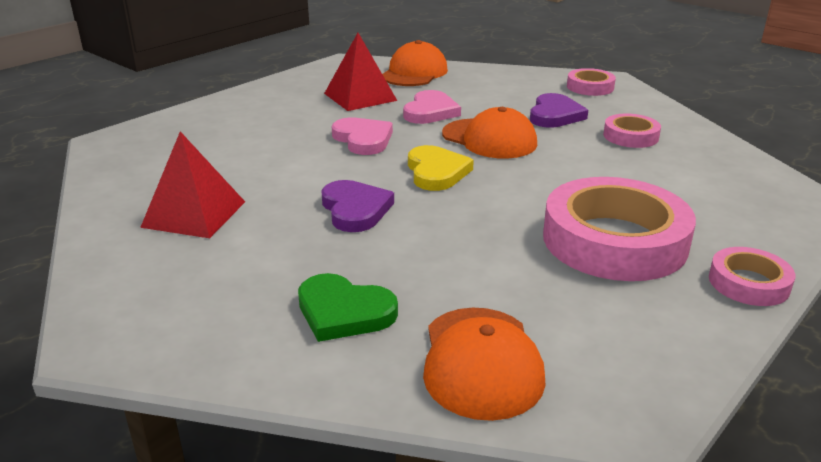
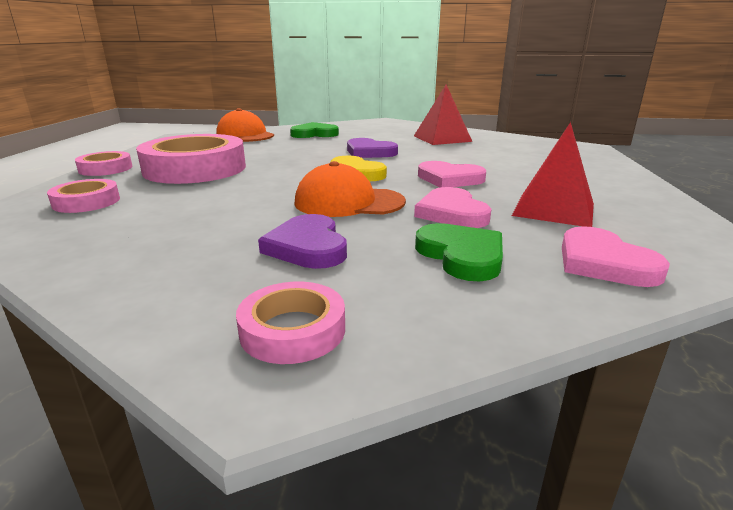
camera: 145 degrees right, 5 degrees down
orange cap [382,40,448,86] -> pink heart [562,226,670,287]
pink tape [603,113,661,148] -> pink tape moved to [47,179,120,213]
none -> green heart [415,223,503,281]

